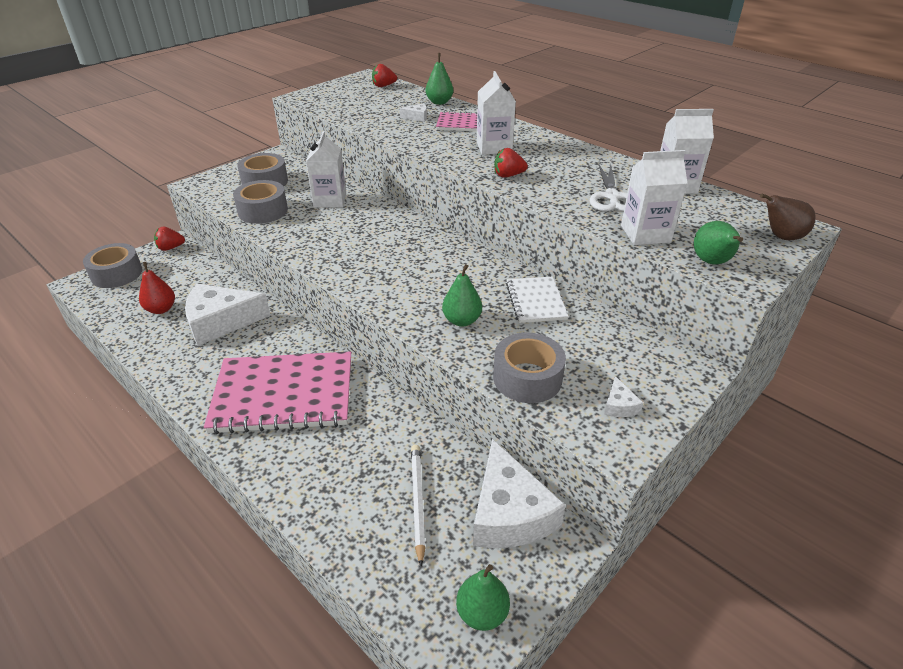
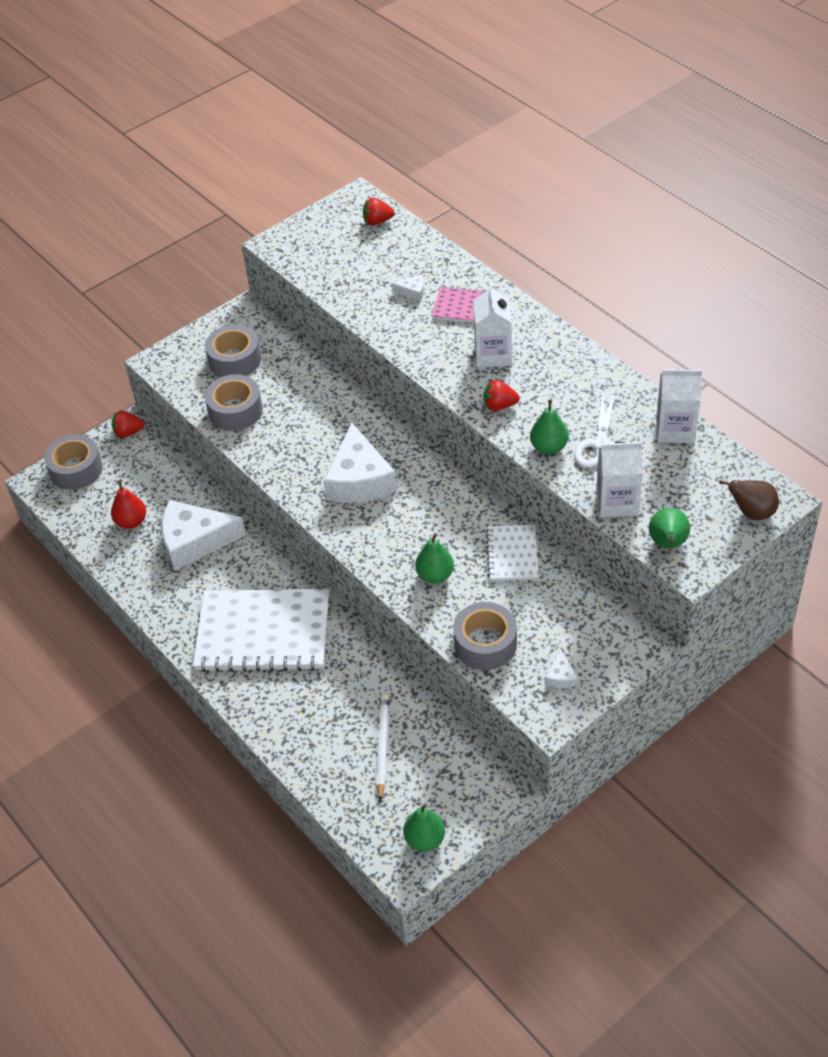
camera: 10 degrees right, 10 degrees up
pink notebook [204,351,351,434] -> white notebook [193,589,329,672]
white carton [306,131,346,208] -> none
green pear [425,53,453,105] -> green pear moved to [530,399,569,455]
white cheese [473,439,566,548] -> white cheese moved to [323,423,397,503]

